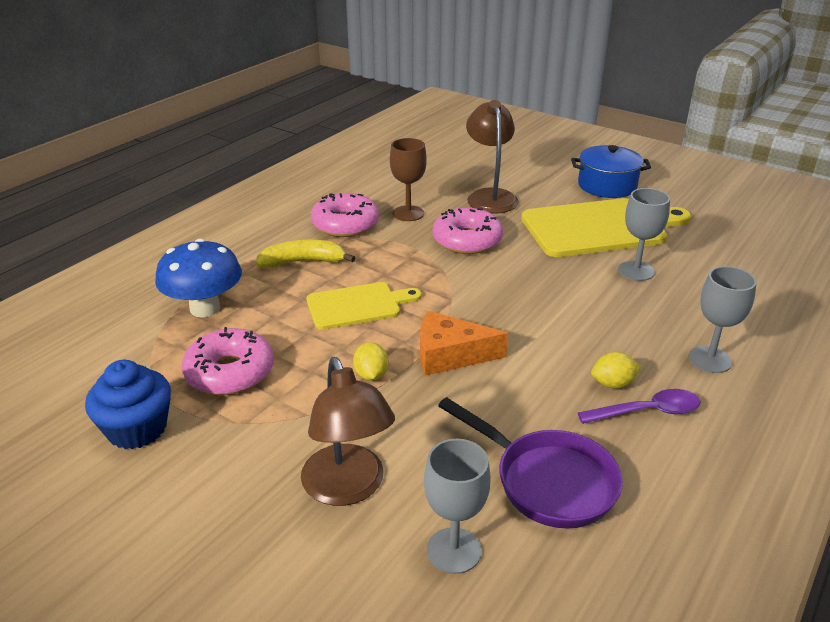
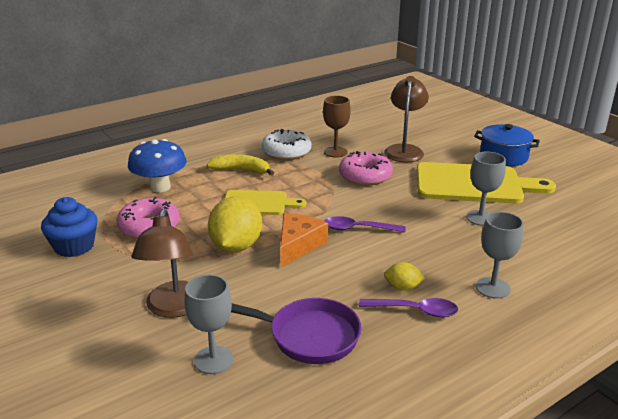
camera: 20 degrees right, 5 degrees down
pink donut [311,193,379,237] -> white donut [262,129,312,160]
yellow lemon [353,342,389,381] -> yellow lemon [208,196,262,252], size x2.08
orange cheese [420,311,508,376] -> orange cheese turned 90 degrees clockwise [280,213,328,267]
purple pan [438,397,623,529] -> purple pan turned 45 degrees counterclockwise [231,298,362,364]
none -> purple spoon [324,216,406,232]

